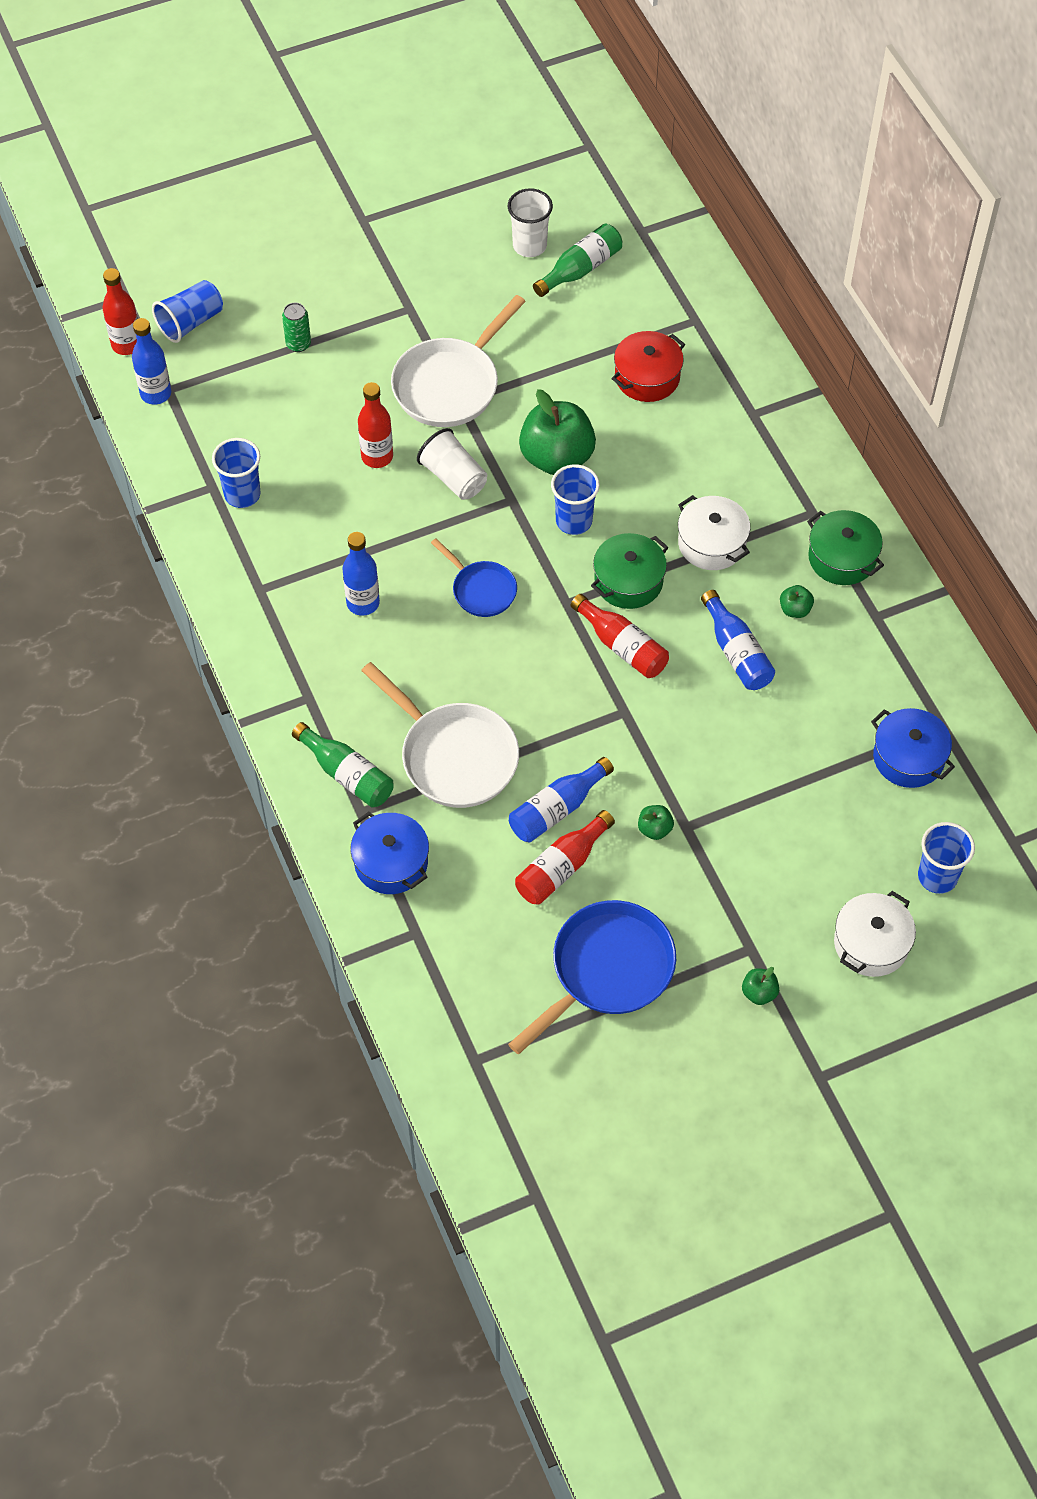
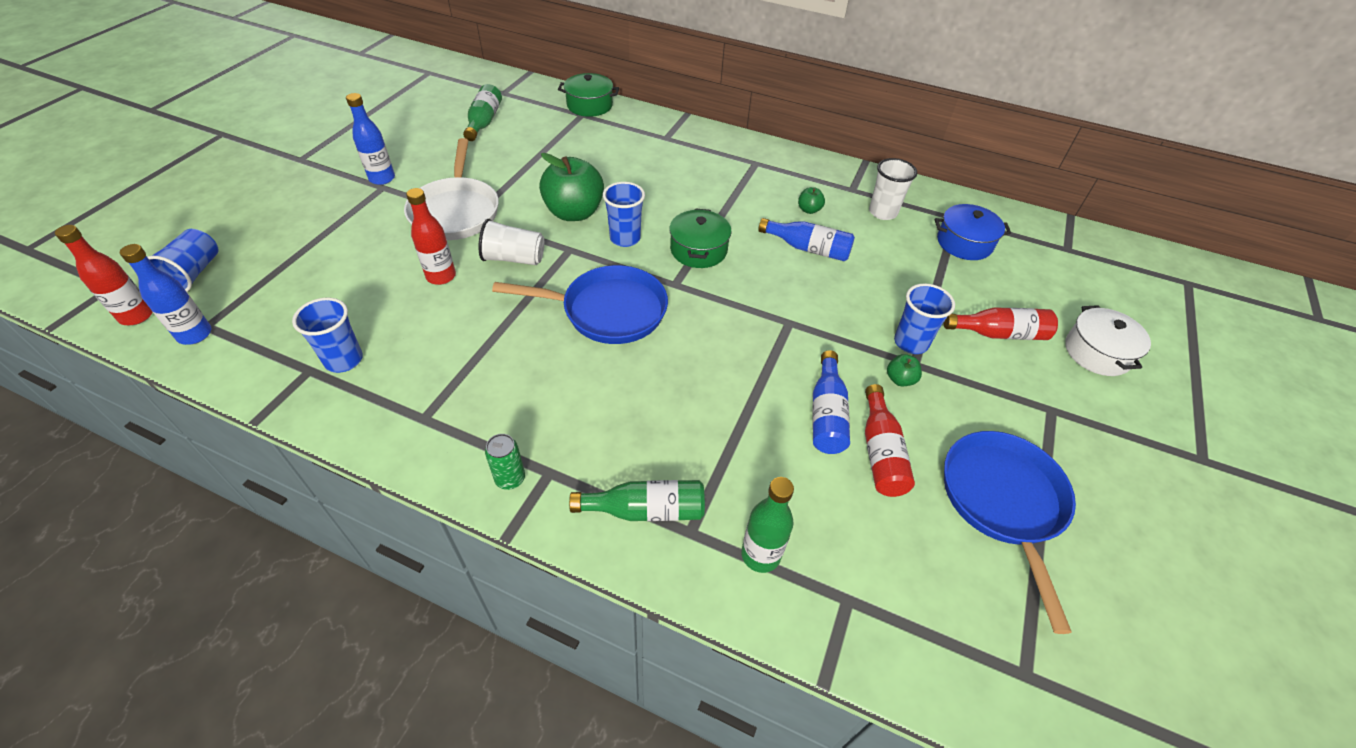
camera: 45 degrees left, 10 degrees down
green can [282,303,311,352] -> green can moved to [485,434,525,490]
blue bottle [343,532,380,616] -> blue bottle moved to [346,93,395,185]
blue pot [350,812,429,894] -> green bottle [741,477,794,573]
white pan [361,662,519,808] -> none
blue pan [431,538,517,617] -> blue pan [492,265,668,344], size x1.75
white cup [508,188,553,257] -> white cup moved to [869,158,917,220]
red bottle [571,594,669,678] -> red bottle moved to [944,307,1058,340]
red pot [611,331,685,402] -> none
white pot [678,495,750,570] -> none
green apple [742,967,779,1005] -> none
green pot [807,510,884,585] -> green pot moved to [558,73,619,117]
blue cup [918,822,975,894] -> blue cup moved to [894,283,955,354]

